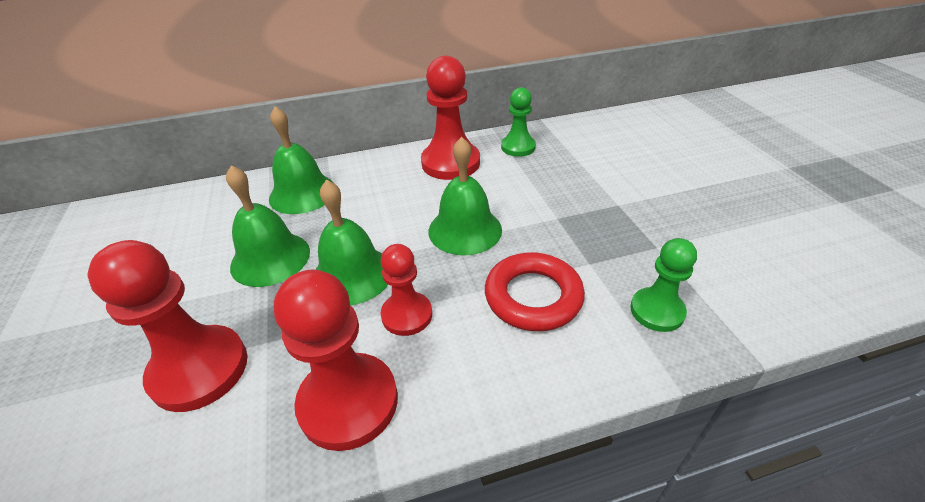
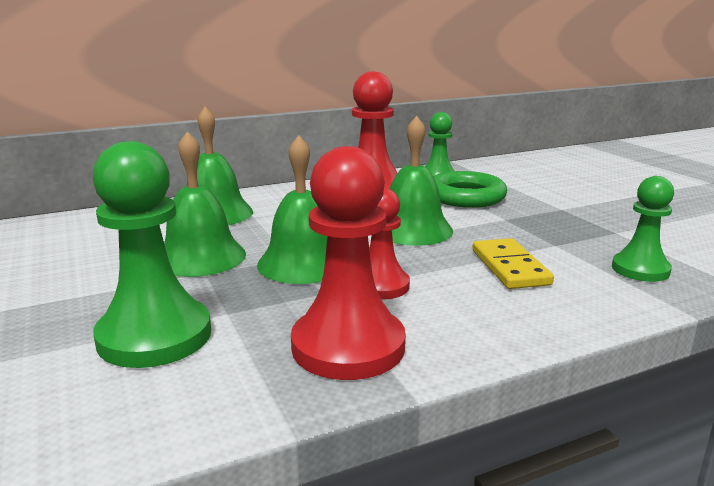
camera: 10 degrees left, 20 degrees down
red pawn [87,240,247,412] -> green pawn [93,141,211,368]
red ring [485,252,585,331] -> yellow domino [472,238,554,289]
none -> green ring [433,171,507,208]

